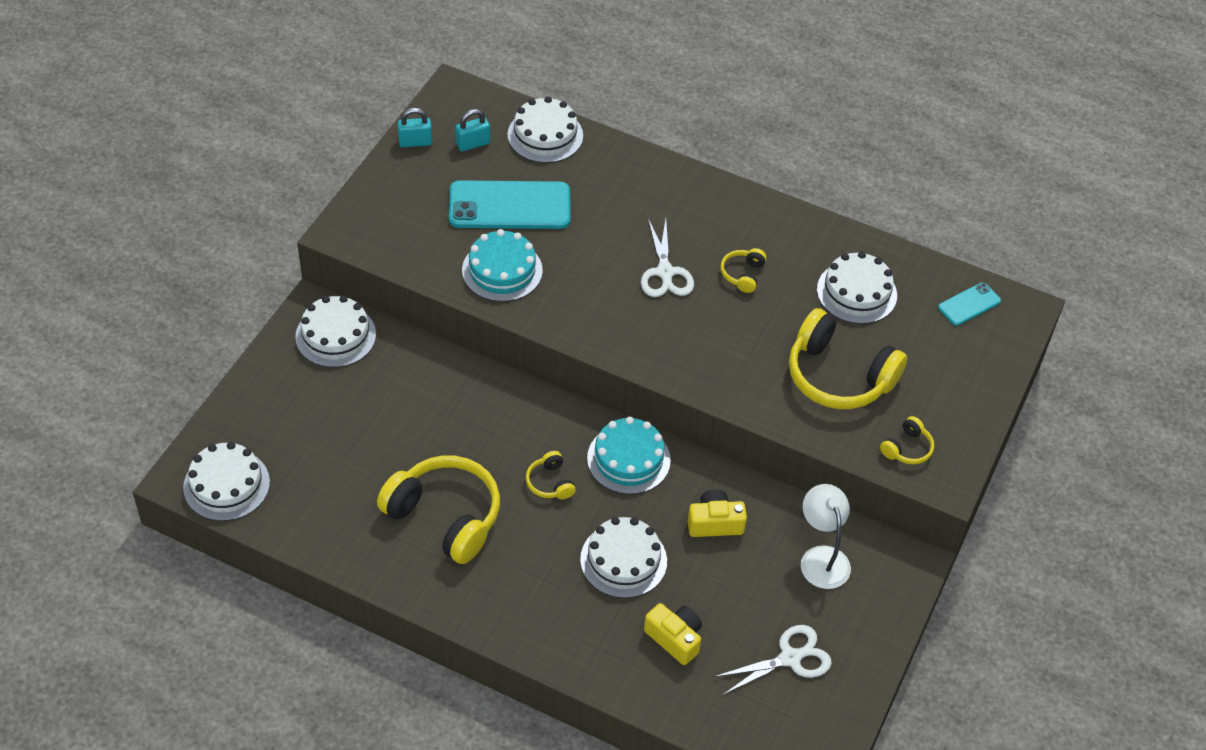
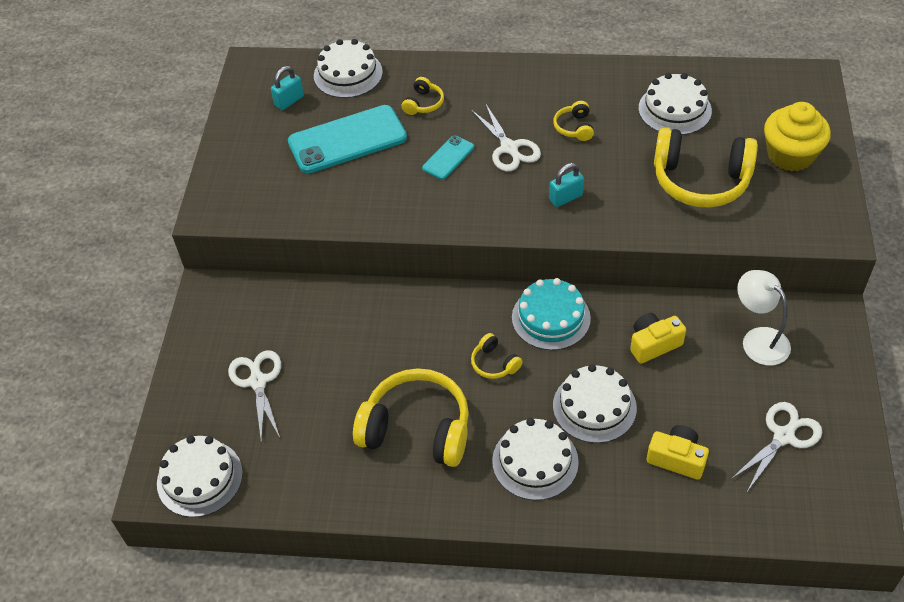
camera: 15 degrees left, 0 degrees up
white cake [295,295,376,368] -> white cake moved to [492,418,579,500]
turquoise padlock [397,108,432,148] -> turquoise padlock moved to [549,163,584,207]
turquoise cake [462,229,543,302] -> none
yellow headphones [880,416,934,464] -> yellow headphones moved to [401,77,444,115]
turquoise phone [938,282,1001,326] -> turquoise phone moved to [422,136,474,180]
none -> white scissors [228,350,281,443]
none -> yellow cupcake [764,102,831,171]

